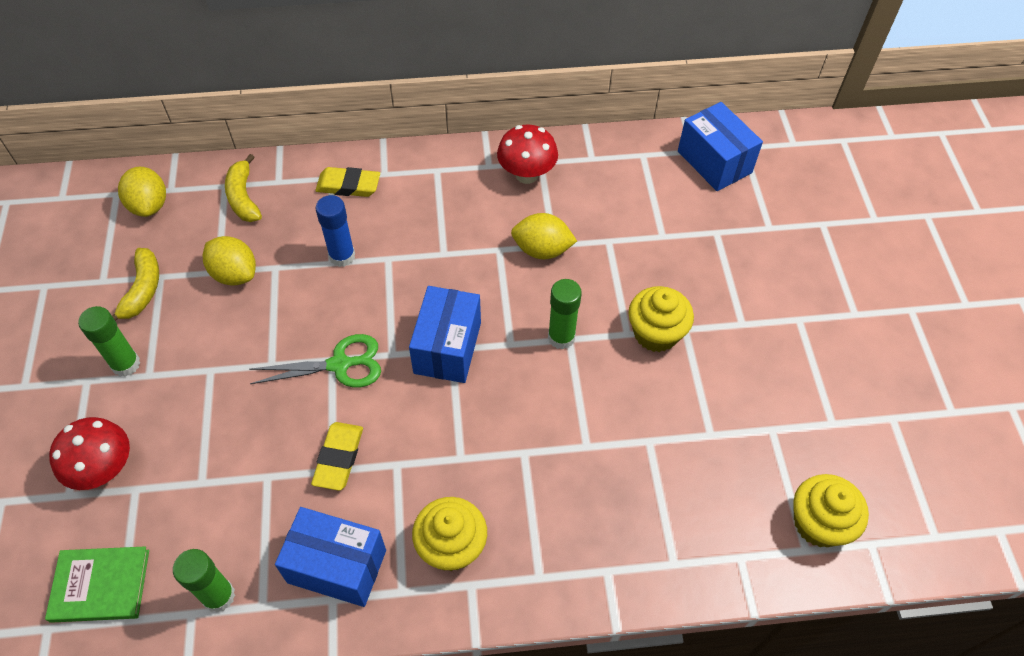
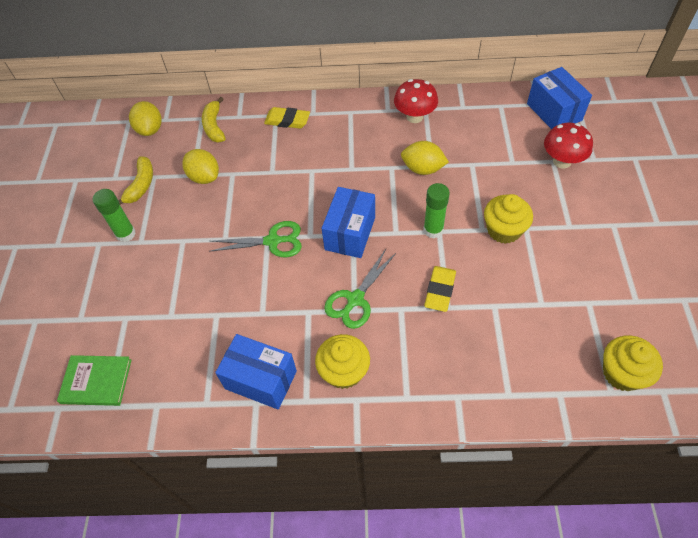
camera: 10 degrees right, 0 degrees up
red mushroom [49,417,130,490] -> red mushroom moved to [544,123,593,169]
green glue stick [173,549,235,613] -> none
yellow eraser [311,422,363,491] -> yellow eraser moved to [424,266,456,312]
blue glue stick [315,195,355,267] -> none
none -> green scissors [324,249,396,329]

